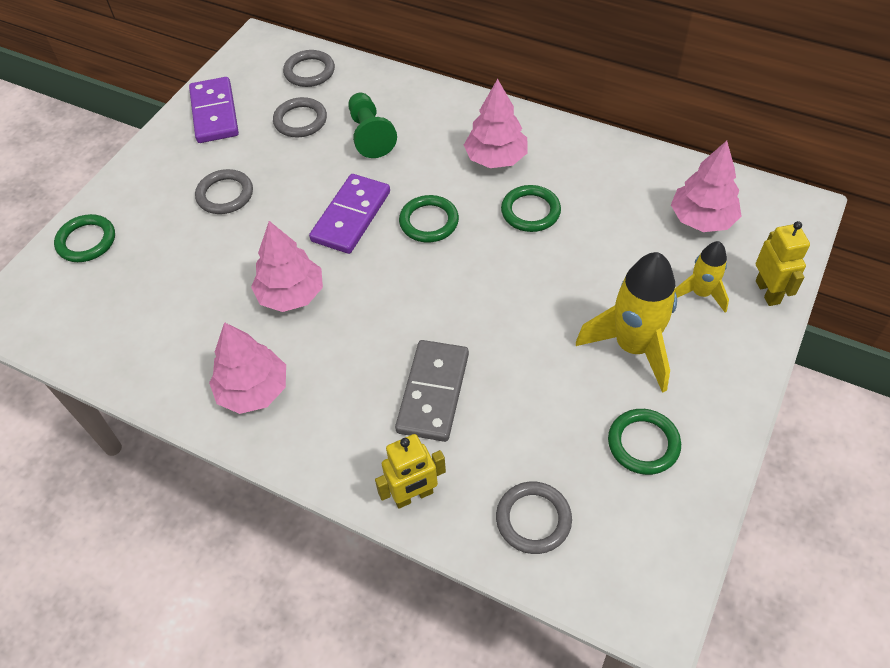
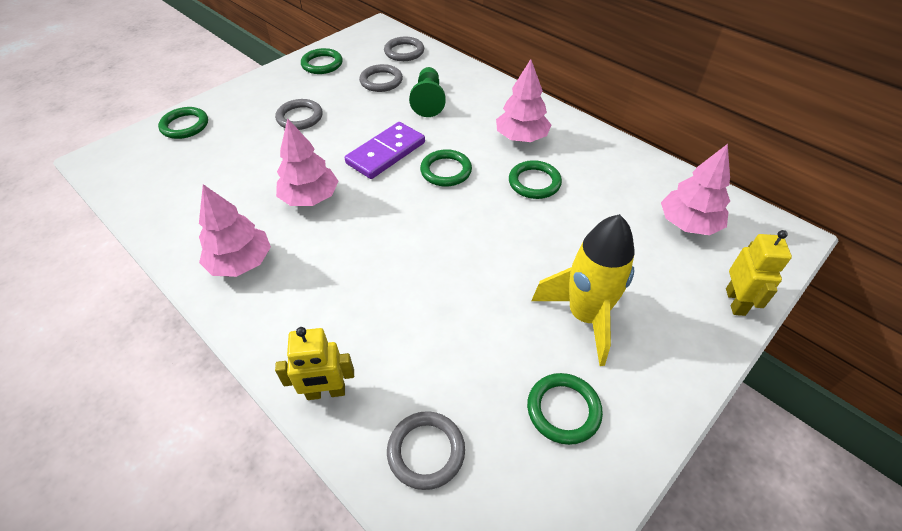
camera: 15 degrees right, 5 degrees down
purple domino [189,77,239,143] -> green ring [301,48,343,74]
grey domino [395,340,469,442] -> none
yellow rocket [675,241,729,313] -> none

